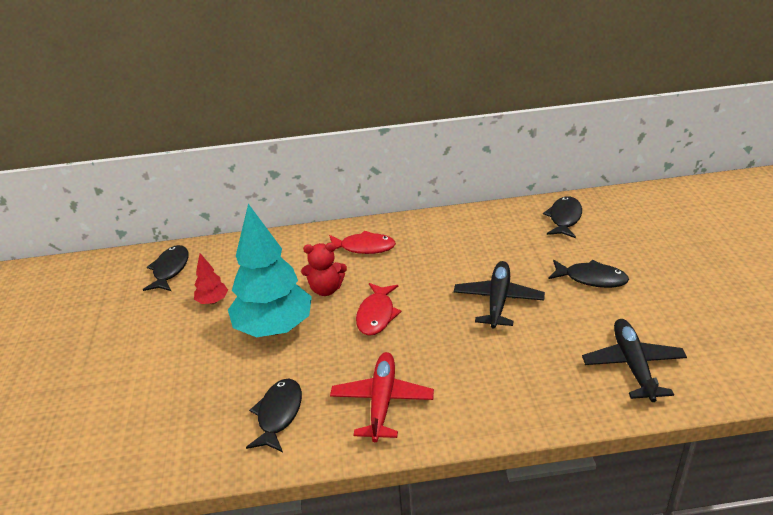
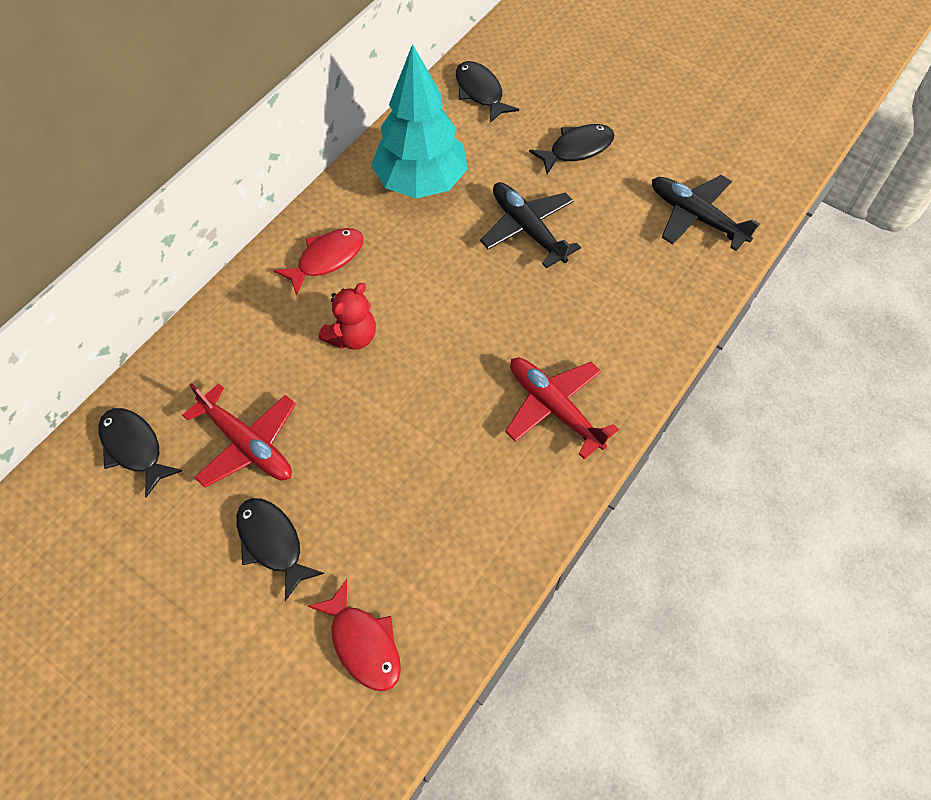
camera: 50 degrees left, 25 degrees up
red tree [194,253,228,304] -> red plane [182,383,296,488]
turquoise tree [228,204,312,337] -> turquoise tree moved to [371,44,468,198]
black fish [246,379,302,452] -> black fish moved to [236,498,324,601]
red fish [356,283,402,336] -> red fish moved to [308,579,401,691]

